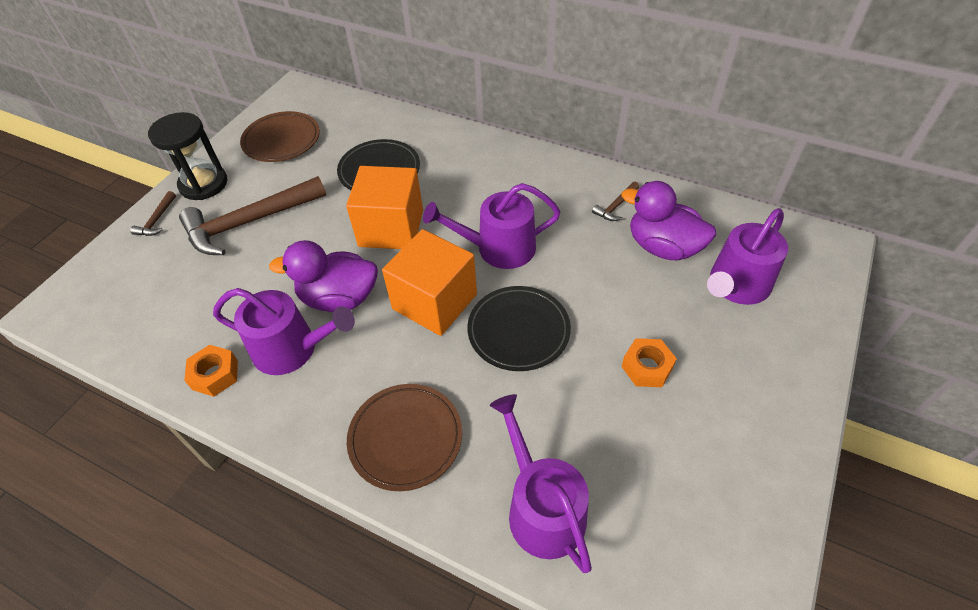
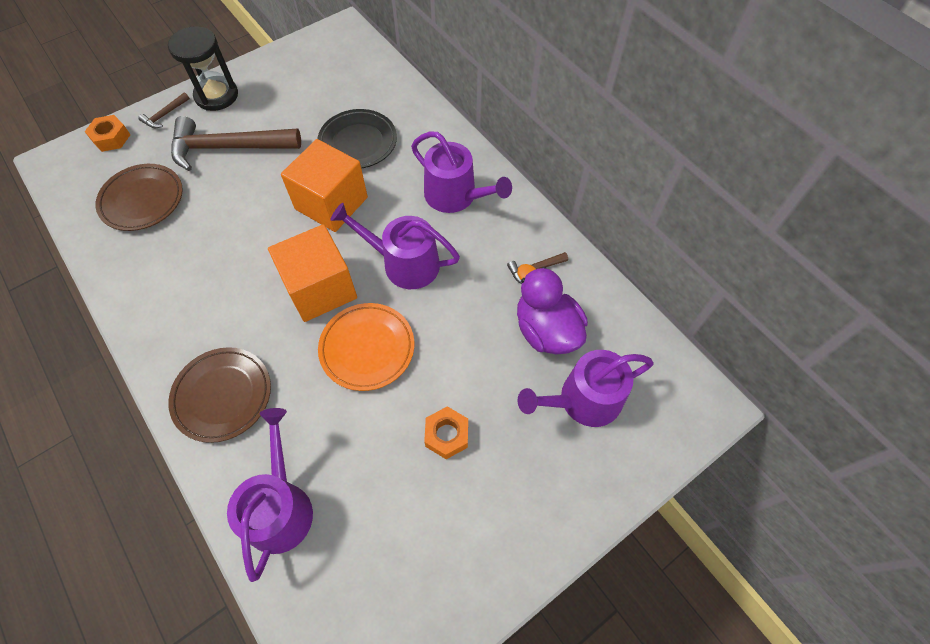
camera: 25 degrees right, 10 degrees up
orange nut [184,345,238,397] -> orange nut moved to [84,115,130,152]
purple watering can [213,288,355,375] -> purple watering can moved to [411,131,512,213]
brown plate [240,111,320,162] -> brown plate moved to [95,164,183,231]
purple duck [269,240,378,312] -> none
black plate [467,286,571,371] -> orange plate [318,303,414,391]

